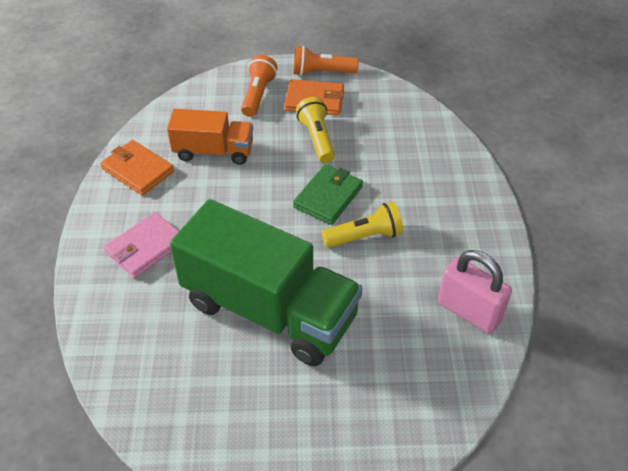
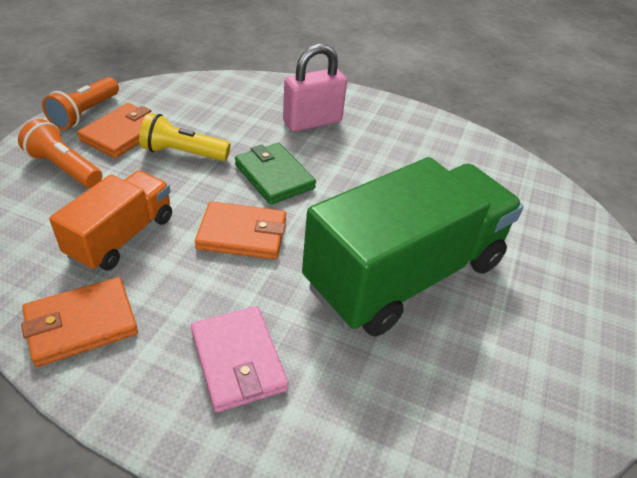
camera: 70 degrees left, 5 degrees down
yellow flashlight [321,202,403,248] -> none
pink padlock [438,250,512,334] -> pink padlock moved to [283,44,347,132]
none -> orange wallet [195,201,286,260]

